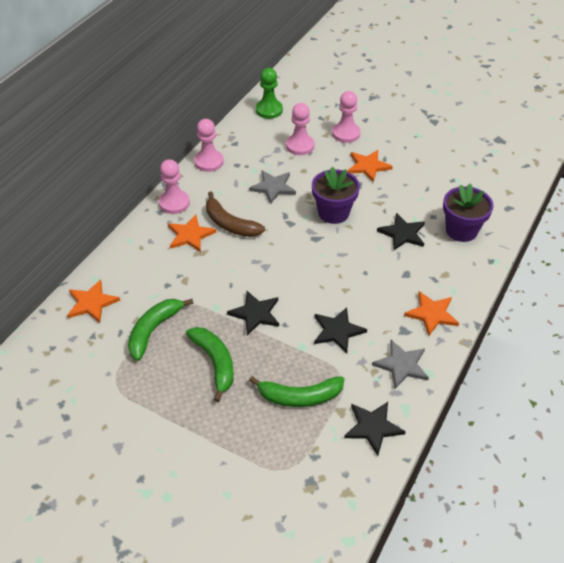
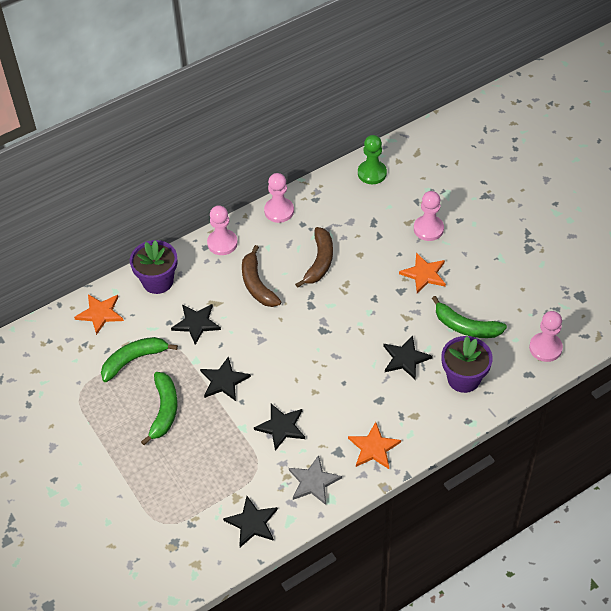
camera: 30 degrees right, 5 degrees up
orange star [168,215,216,252] -> none
grey star [249,170,296,204] -> brown banana [295,227,333,288]
green banana [249,376,344,407] -> green banana moved to [432,296,507,338]
pink pawn [286,103,314,155] -> pink pawn moved to [529,311,563,362]
purple flower pot [312,167,360,224] -> purple flower pot moved to [130,240,177,294]
none -> black star [171,304,221,345]

